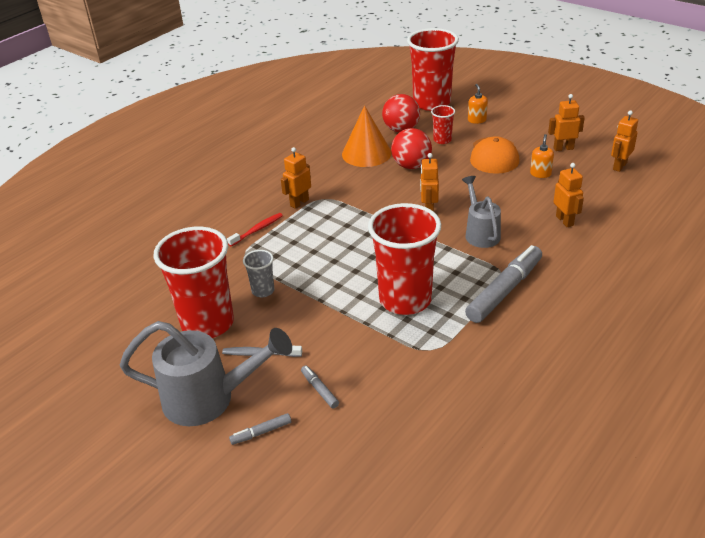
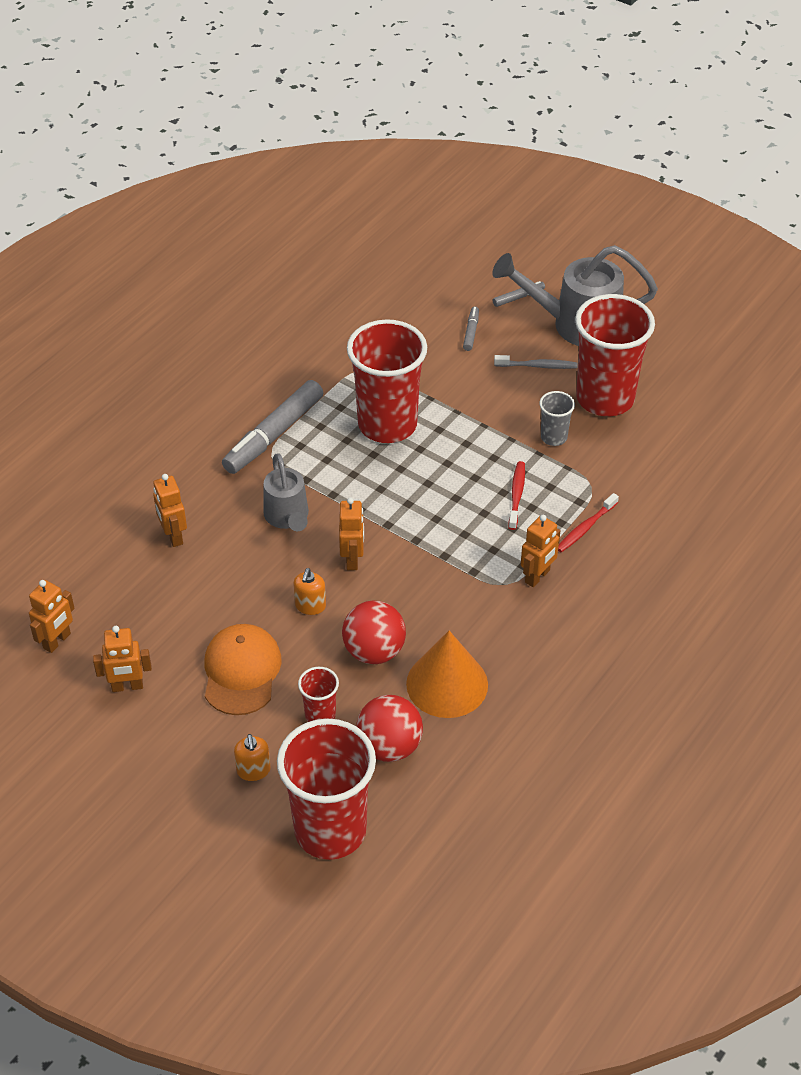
camera: 175 degrees right, 10 degrees up
grey marker [301,365,339,408] -> grey marker turned 135 degrees counterclockwise [463,307,479,351]
orange soap dispenser [530,134,554,178] -> orange soap dispenser moved to [293,568,326,615]
none -> red toothbrush [508,461,525,530]

